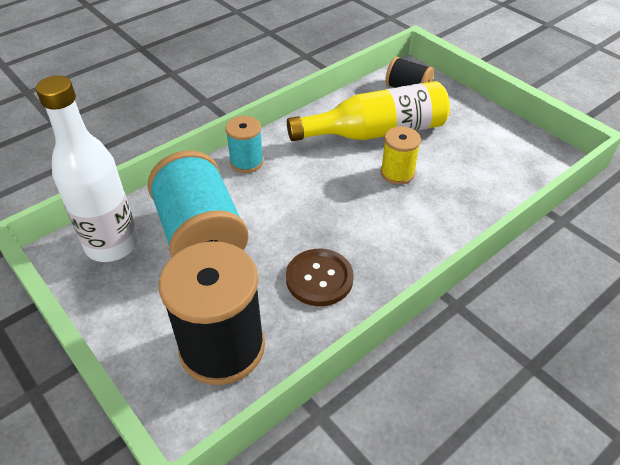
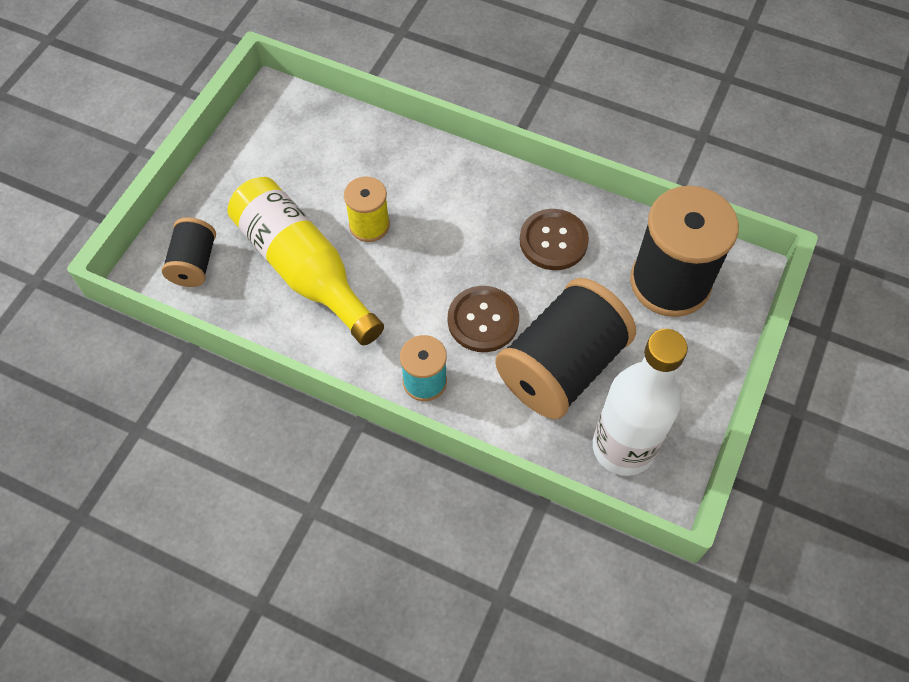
camera: 115 degrees left, 15 degrees up
turquoise spool [147,150,249,258] -> black spool [495,278,636,419]
none -> brown button [448,286,519,352]

